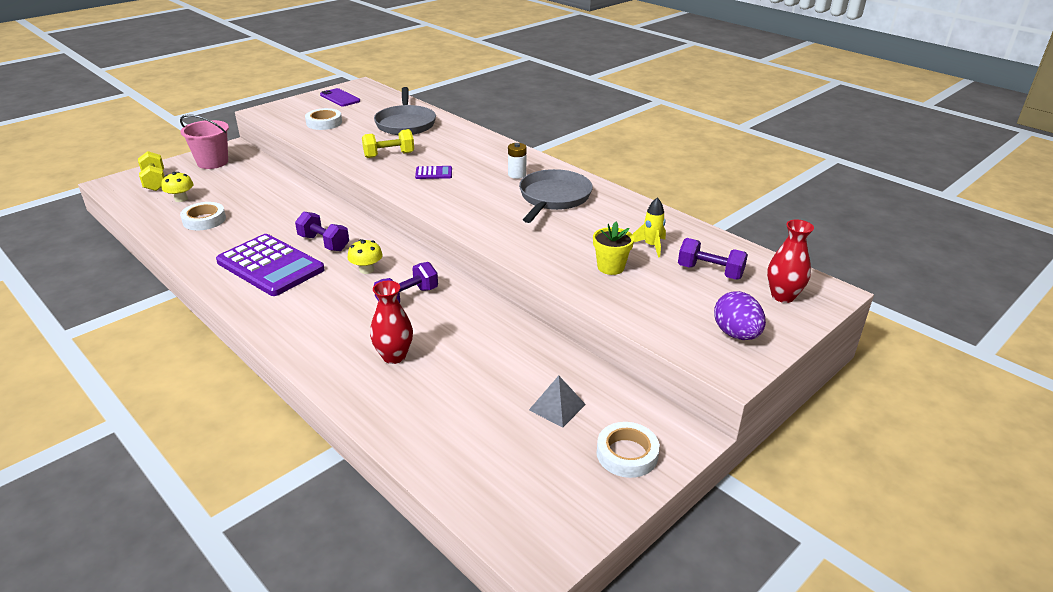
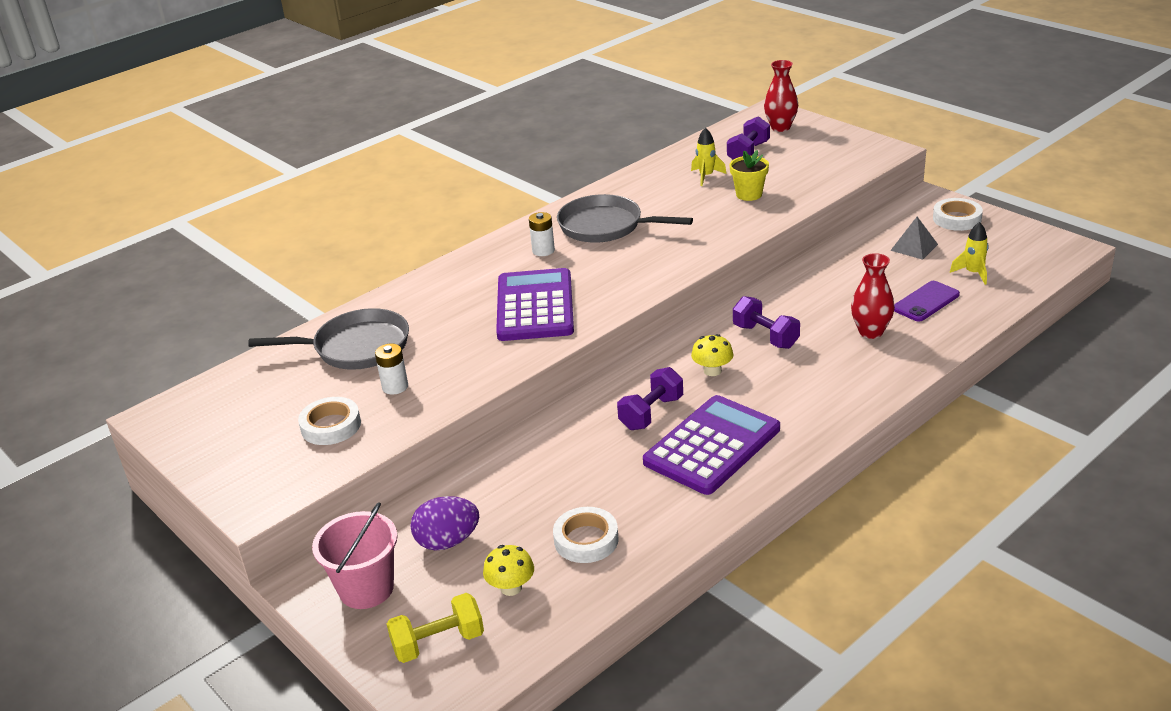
camera: 85 degrees left, 0 degrees up
purple phone [320,88,360,107] -> purple phone moved to [894,281,960,322]
yellow dumbbell [362,129,414,158] -> none
purple calculator [415,166,452,179] -> purple calculator [496,268,574,341], size x2.39
purple egg [714,291,766,340] -> purple egg moved to [410,496,479,551]
none -> white battery [375,344,408,395]
none -> yellow rocket [950,222,989,285]

